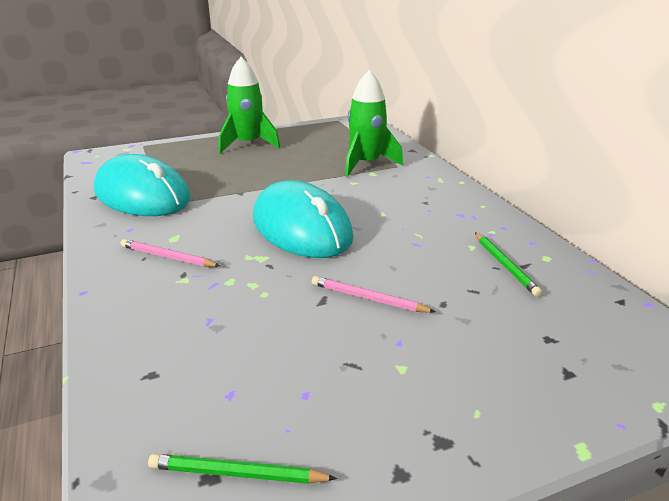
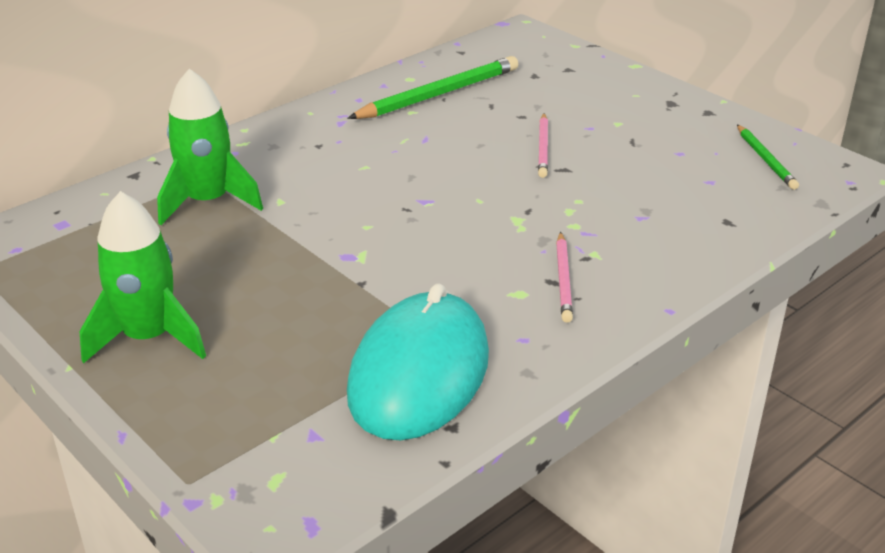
camera: 110 degrees left, 5 degrees up
turquoise mouse [253,180,353,258] -> none
green pencil [475,232,542,297] -> green pencil [347,56,518,119], size x1.79

